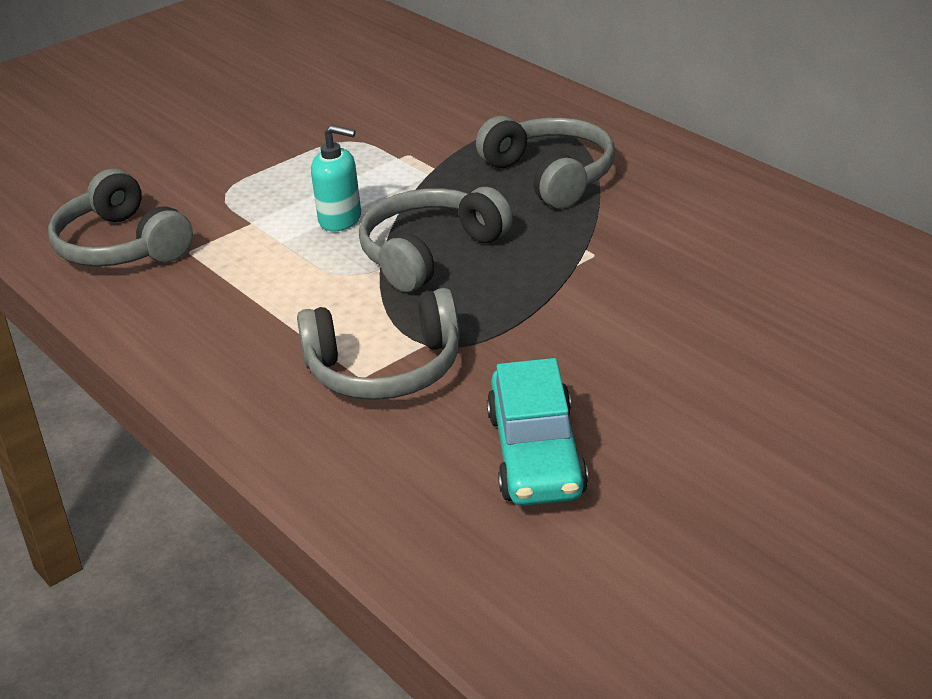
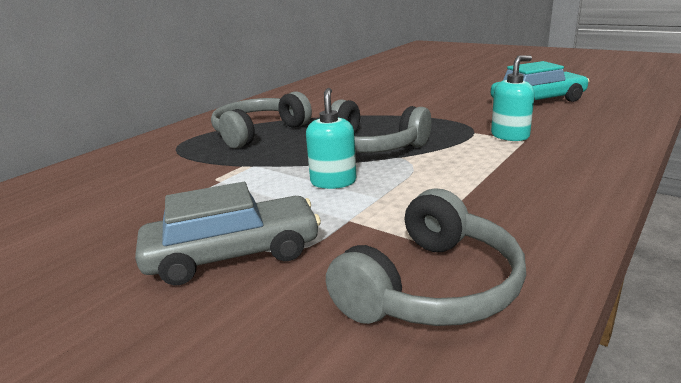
camera: 105 degrees left, 10 degrees down
grey headphones [297,288,460,400] -> turquoise soap dispenser [491,55,535,141]
none -> grey car [135,182,321,285]

